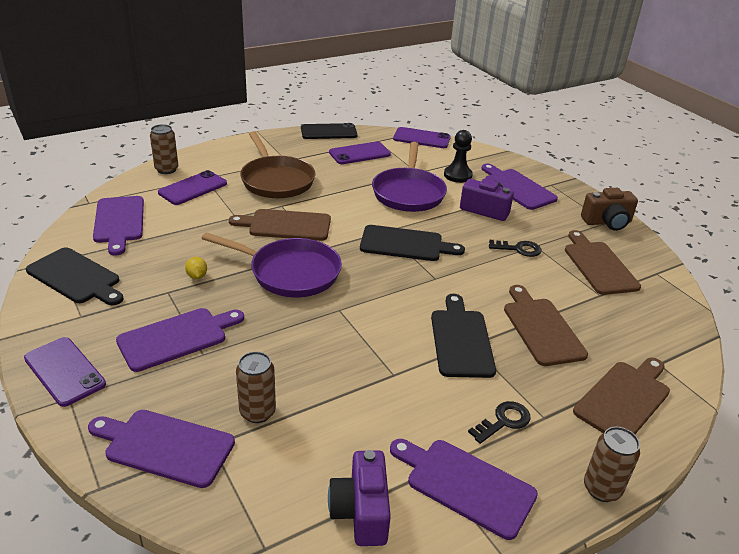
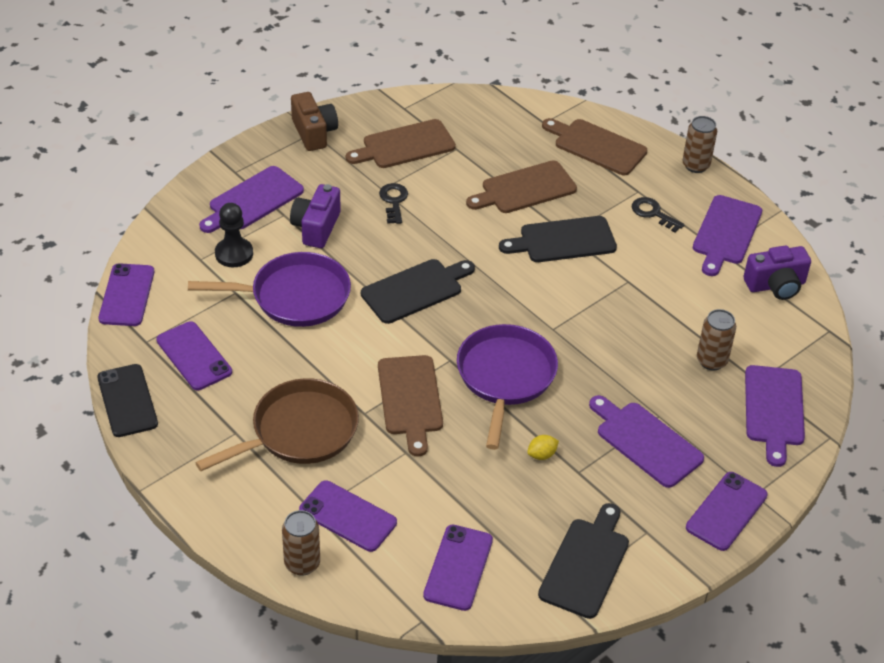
camera: 100 degrees left, 10 degrees up
purple cutting board [93,196,144,255] -> purple phone [423,525,493,611]
black cutting board [360,225,465,261] -> black cutting board turned 60 degrees clockwise [361,259,475,324]

